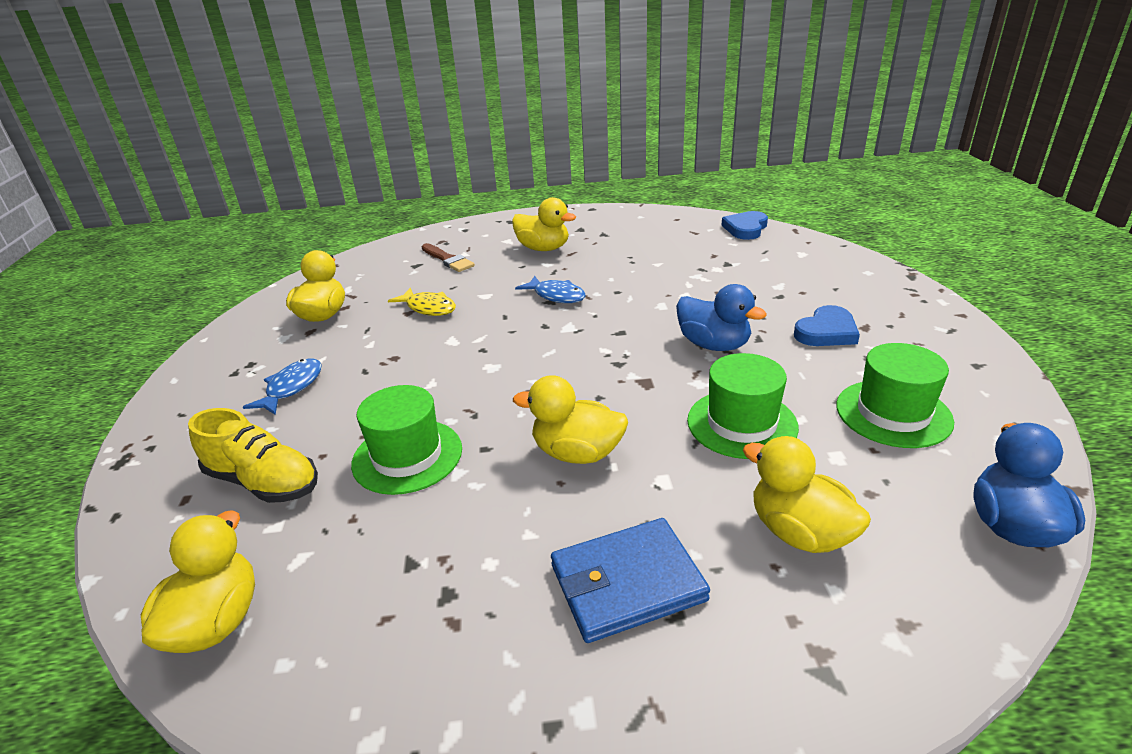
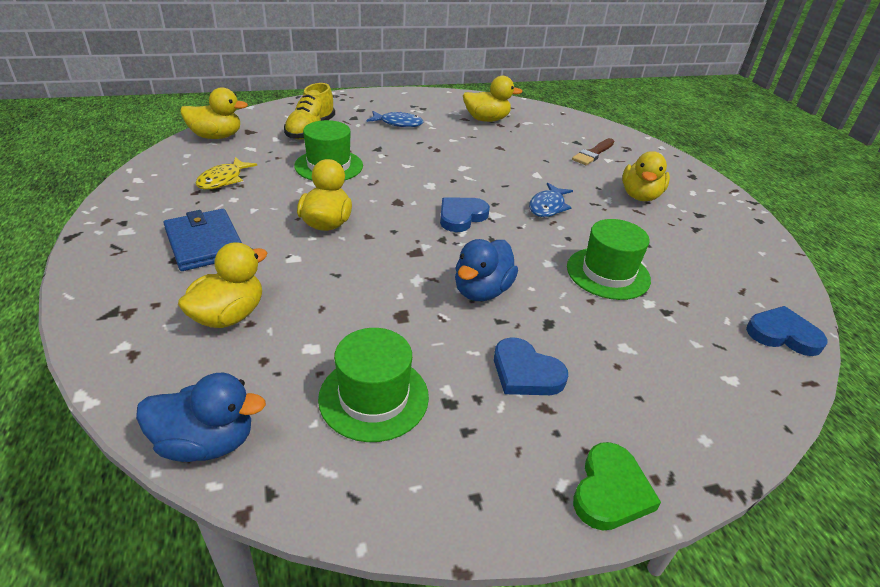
camera: 75 degrees right, 5 degrees up
yellow fish [388,288,456,316] -> yellow fish moved to [196,157,257,190]
green hat [687,353,799,459] -> green hat moved to [567,219,651,300]
none -> blue heart [440,197,490,232]
none -> green heart [573,442,661,531]

